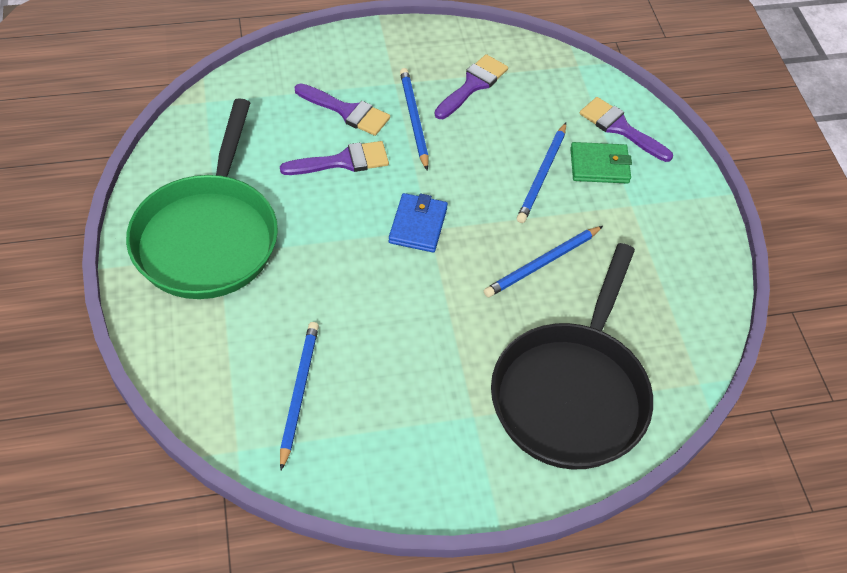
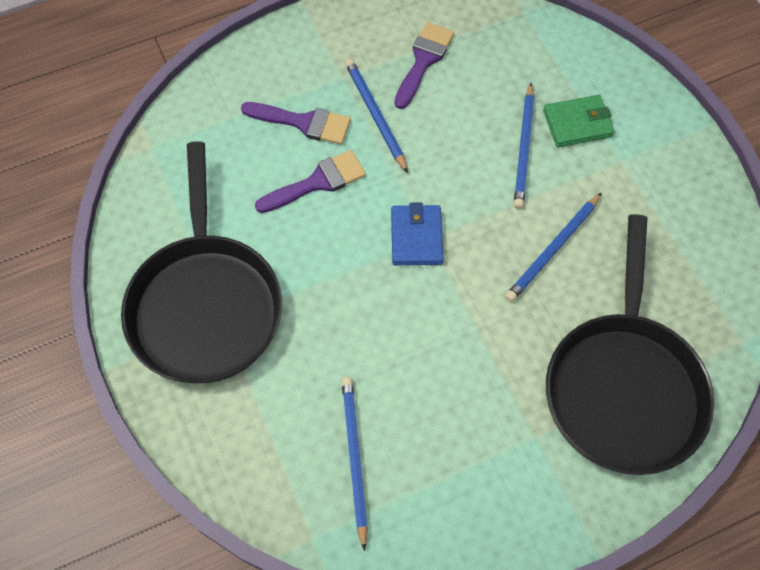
camera: 10 degrees left, 10 degrees up
green pan [126,98,278,299] -> black pan [121,141,282,383]
purple brush [580,97,673,162] -> none

